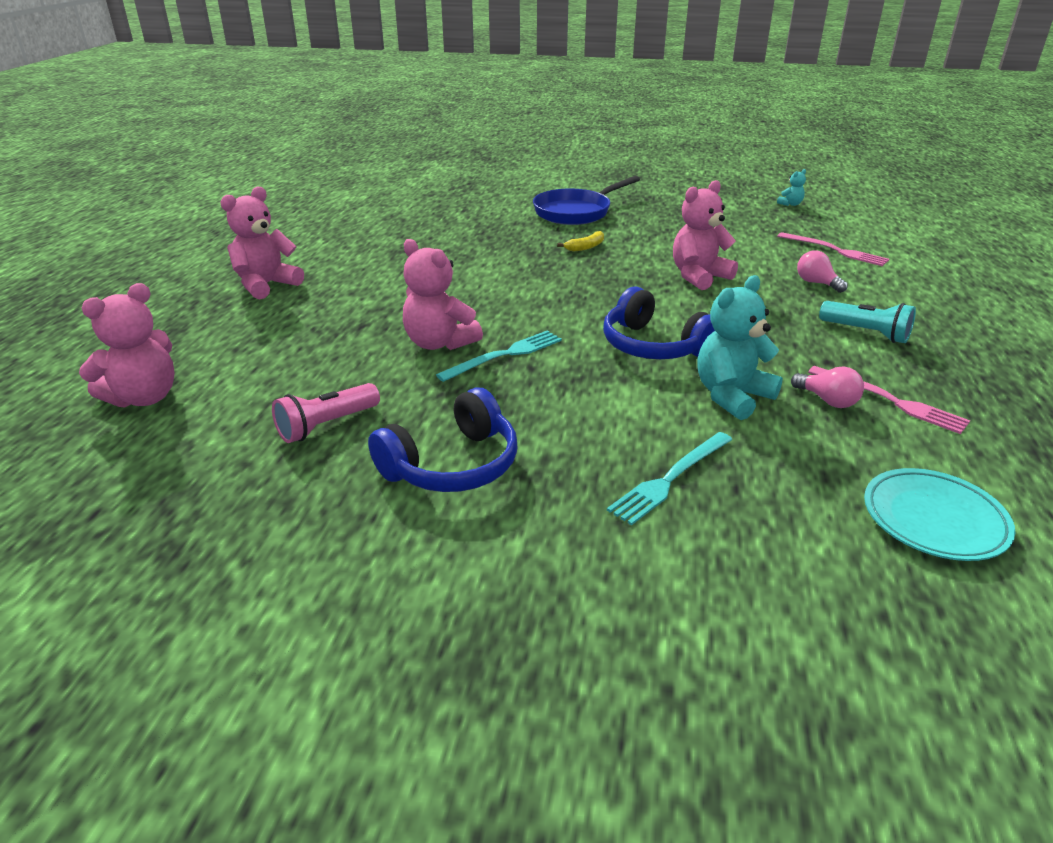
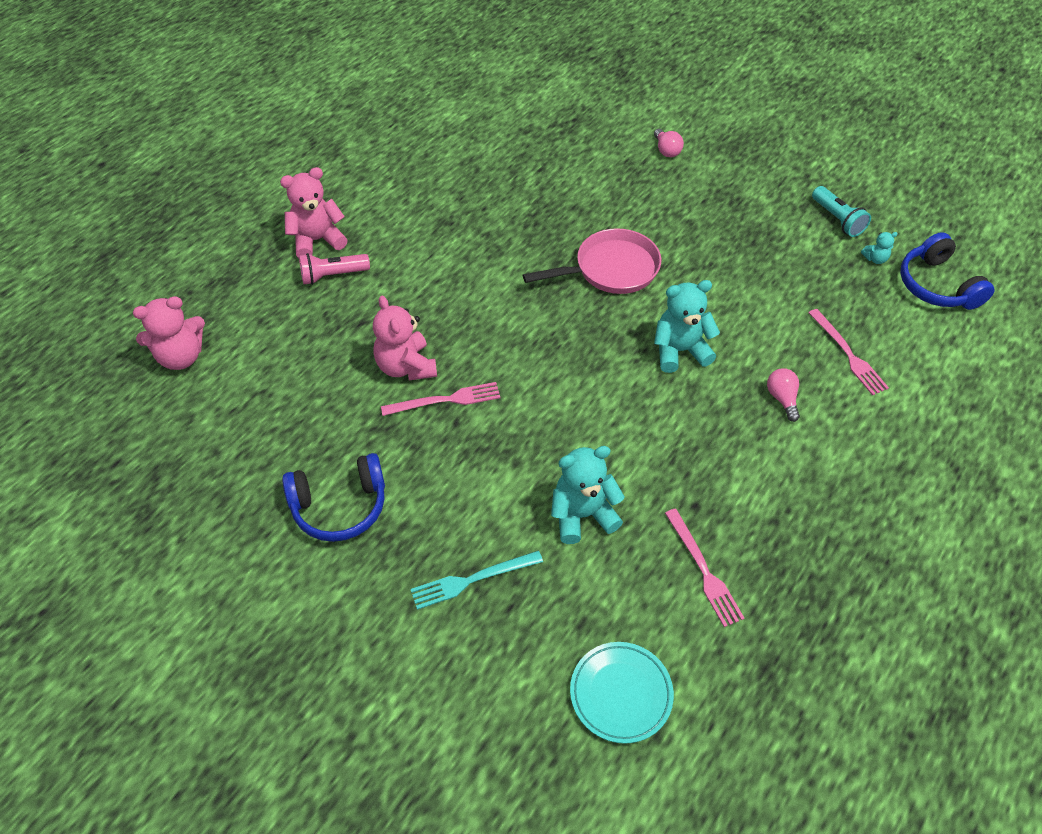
camera: 25 degrees right, 20 degrees up
pink flashlight [272,383,380,443] -> pink flashlight moved to [299,253,370,285]
turquoise fork [436,331,562,382] -> pink fork [381,382,500,416]
blue pan [533,176,640,225] -> none
yellow banana [557,231,604,252] -> pink pan [523,228,661,294]
blue headphones [603,286,715,359] -> blue headphones moved to [900,232,995,310]
pink teddy bear [673,180,738,290] -> turquoise teddy bear [654,280,720,373]
pink light bulb [791,367,864,408] -> pink light bulb moved to [654,129,684,157]
turquoise flashlight [819,301,916,343] -> turquoise flashlight moved to [812,186,871,237]

